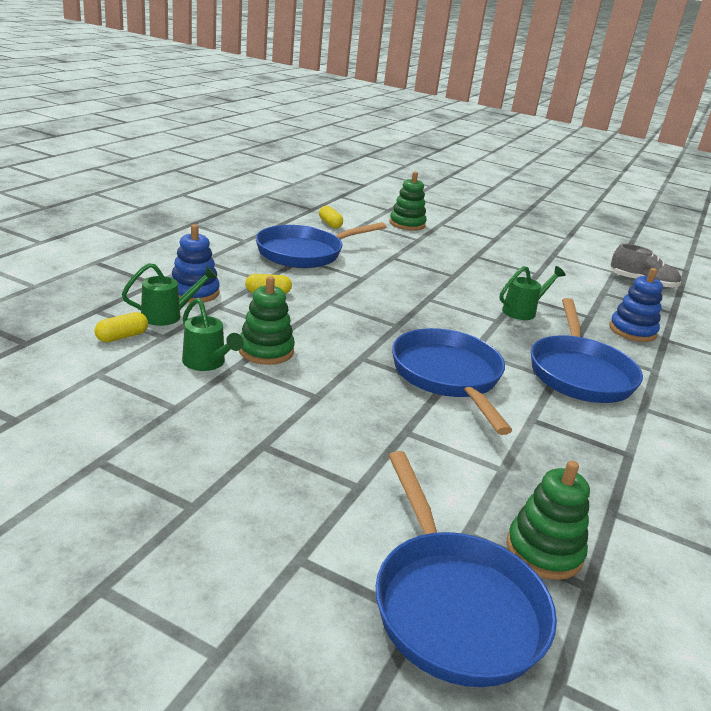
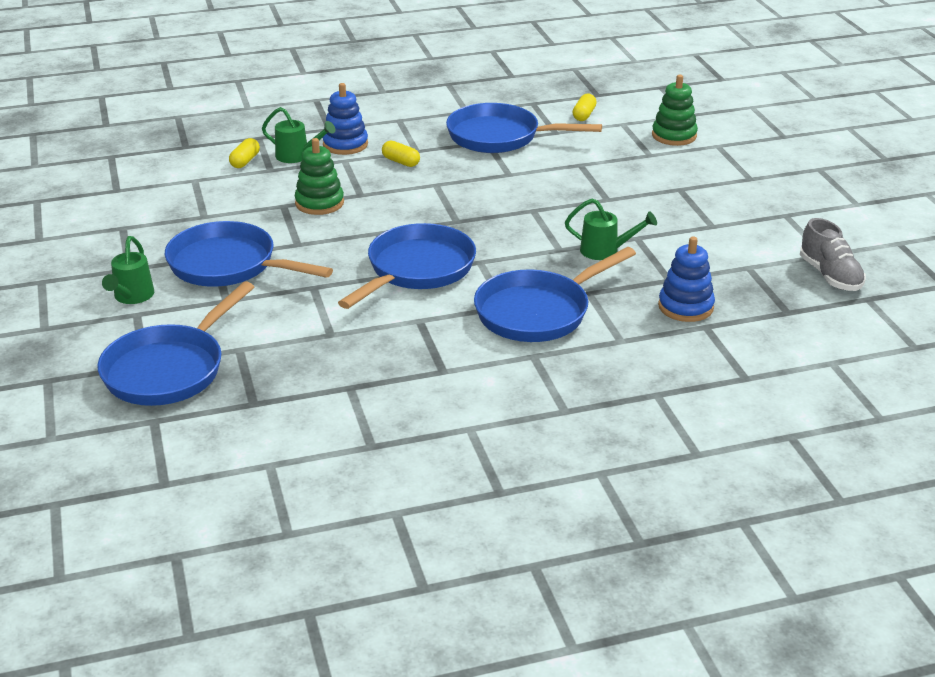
camera: 50 degrees right, 5 degrees up
yellow capsule [95,312,148,342] -> yellow capsule turned 75 degrees counterclockwise [229,138,260,168]
green watering can [182,298,244,371] -> green watering can moved to [102,236,154,304]
green stacking toy [506,461,590,580] -> none
none -> blue pan [165,221,333,287]

